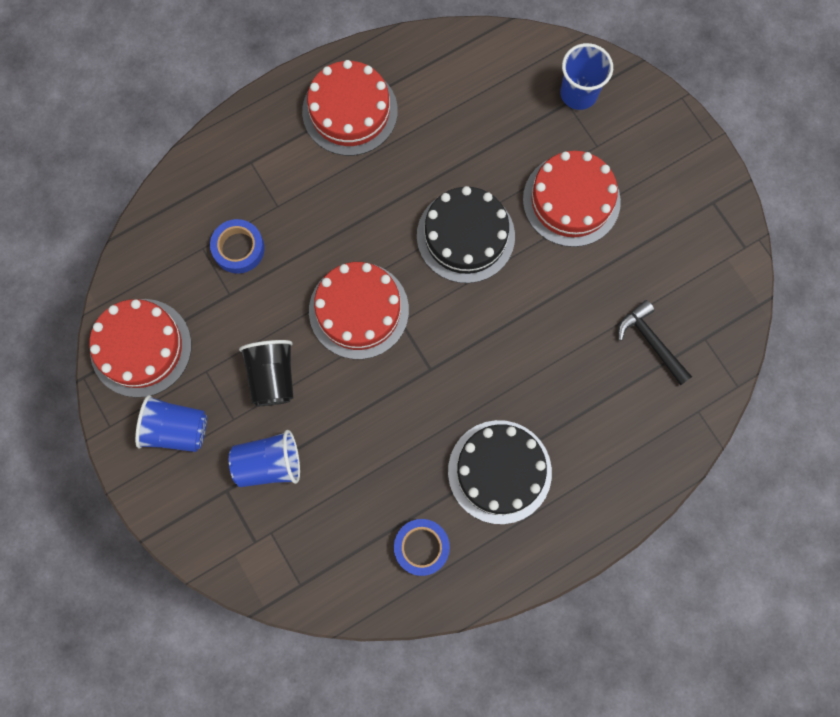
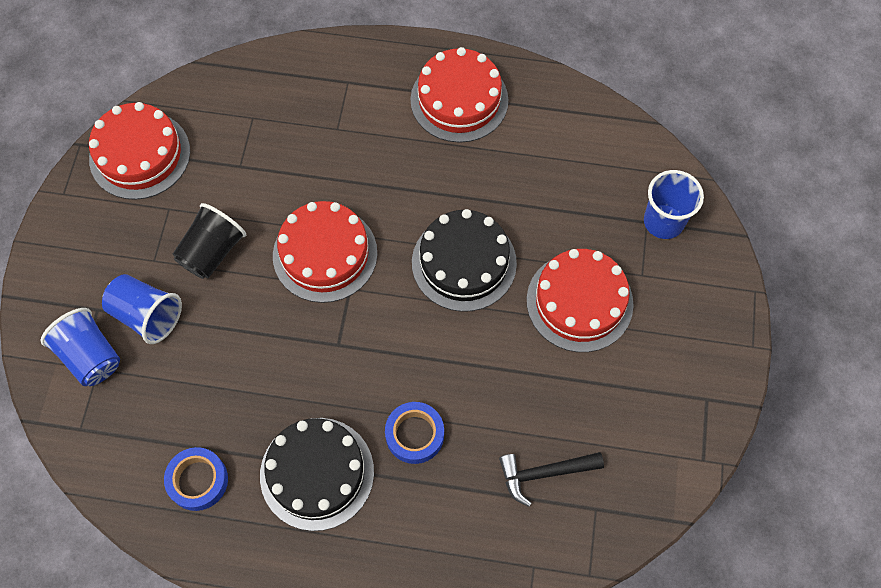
camera: 40 degrees right, 10 degrees down
blue cup [135,395,207,452] -> blue cup moved to [40,308,120,386]
blue tape [210,219,265,274] -> blue tape moved to [385,402,444,464]
black hammer [618,300,692,385] -> black hammer turned 105 degrees counterclockwise [499,452,604,507]

